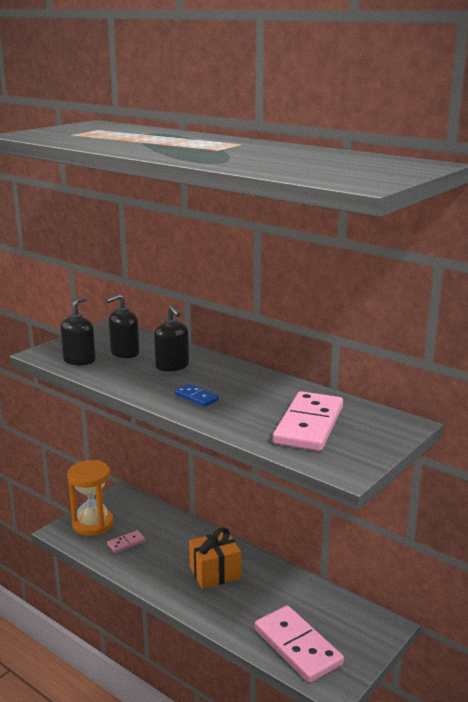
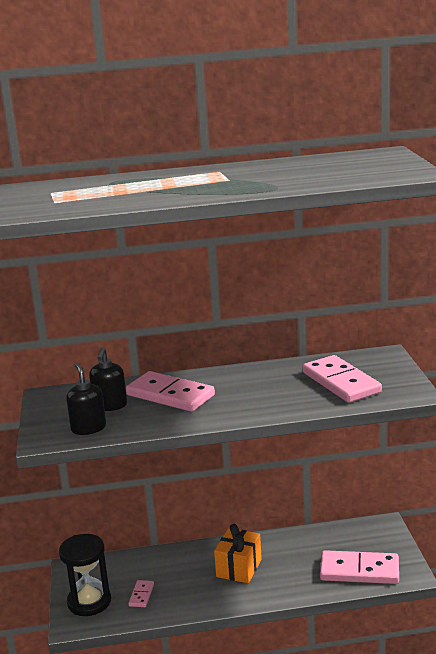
camera: 45 degrees left, 0 degrees up
orange hourglass [67,460,114,536] -> black hourglass [59,534,111,616]
black soap dispenser [154,305,189,371] -> pink domino [126,371,215,412]
blue domino [175,384,219,407] -> none

